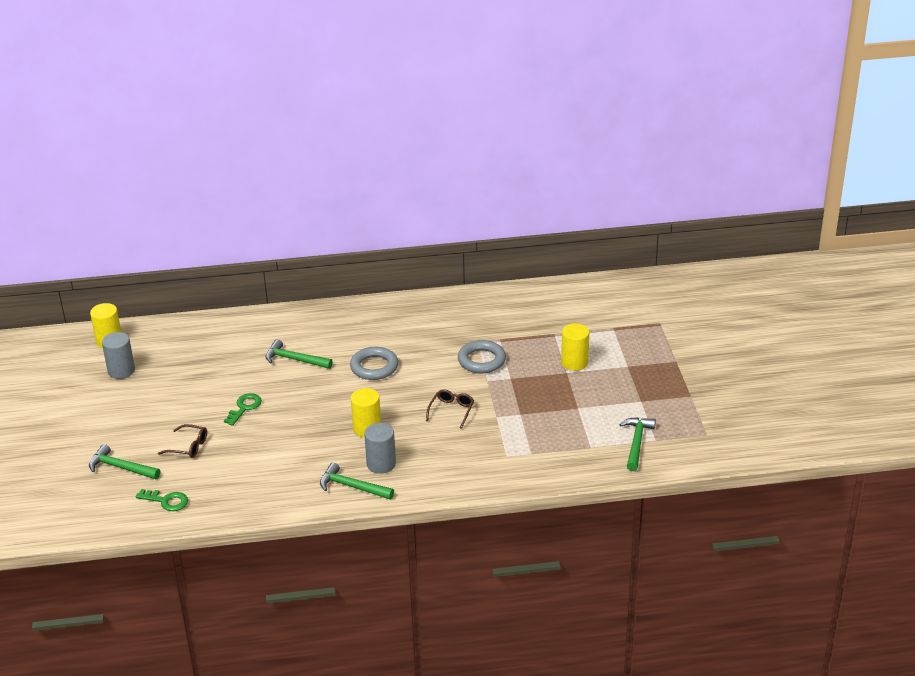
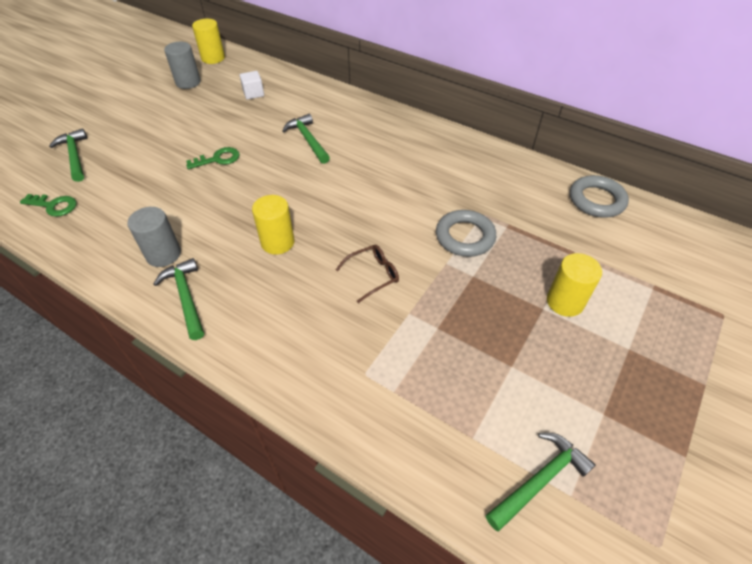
camera: 40 degrees right, 15 degrees up
green key [135,489,188,511] -> green key turned 45 degrees counterclockwise [20,194,76,217]
brown glasses [158,424,207,458] -> none
grey ring [350,347,398,380] -> grey ring moved to [570,175,629,218]
grey cylinder [364,423,396,474] -> grey cylinder moved to [127,207,181,267]
none -> white cube [239,71,264,100]

